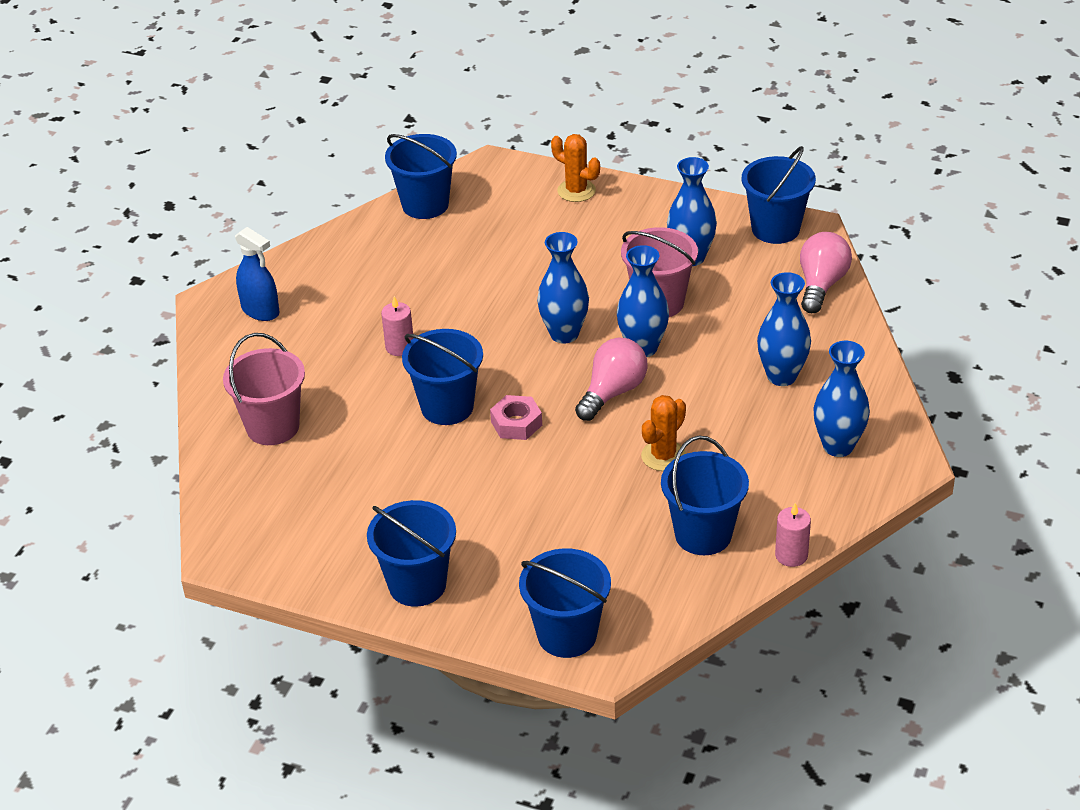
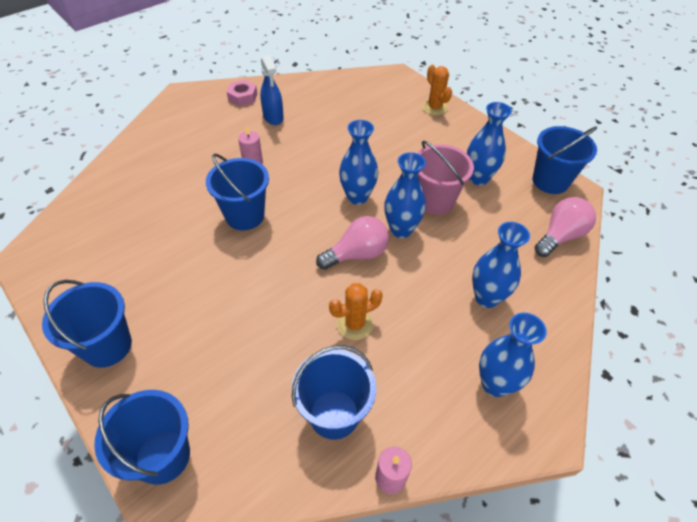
camera: 25 degrees right, 10 degrees up
pink bucket [223,333,305,445] -> none
blue spray bottle [235,227,279,321] -> blue spray bottle moved to [260,55,284,125]
blue bucket [385,134,457,219] -> none
pink nut [490,395,542,440] -> pink nut moved to [227,80,257,106]

